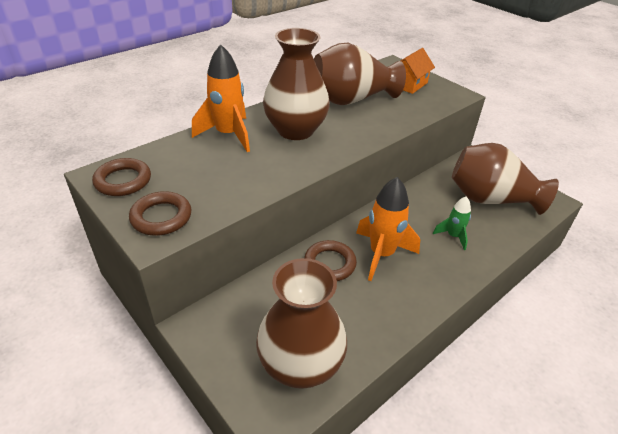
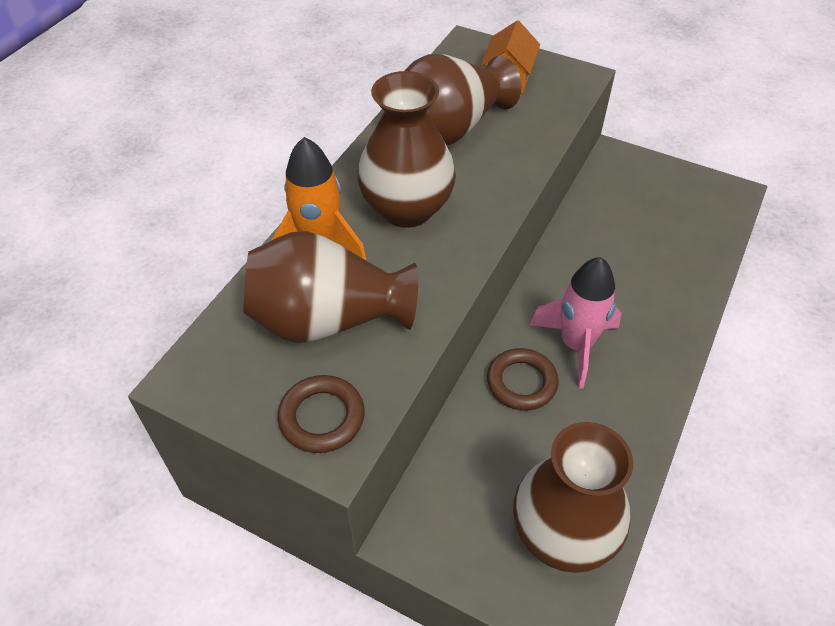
camera: 20 degrees left, 10 degrees up
brown ring [92,158,151,196] -> none
orange rocket [356,177,420,281] -> pink rocket [530,257,622,389]
green rocket [433,196,471,250] -> none
brown vase [452,143,559,215] -> brown vase moved to [243,231,418,343]

